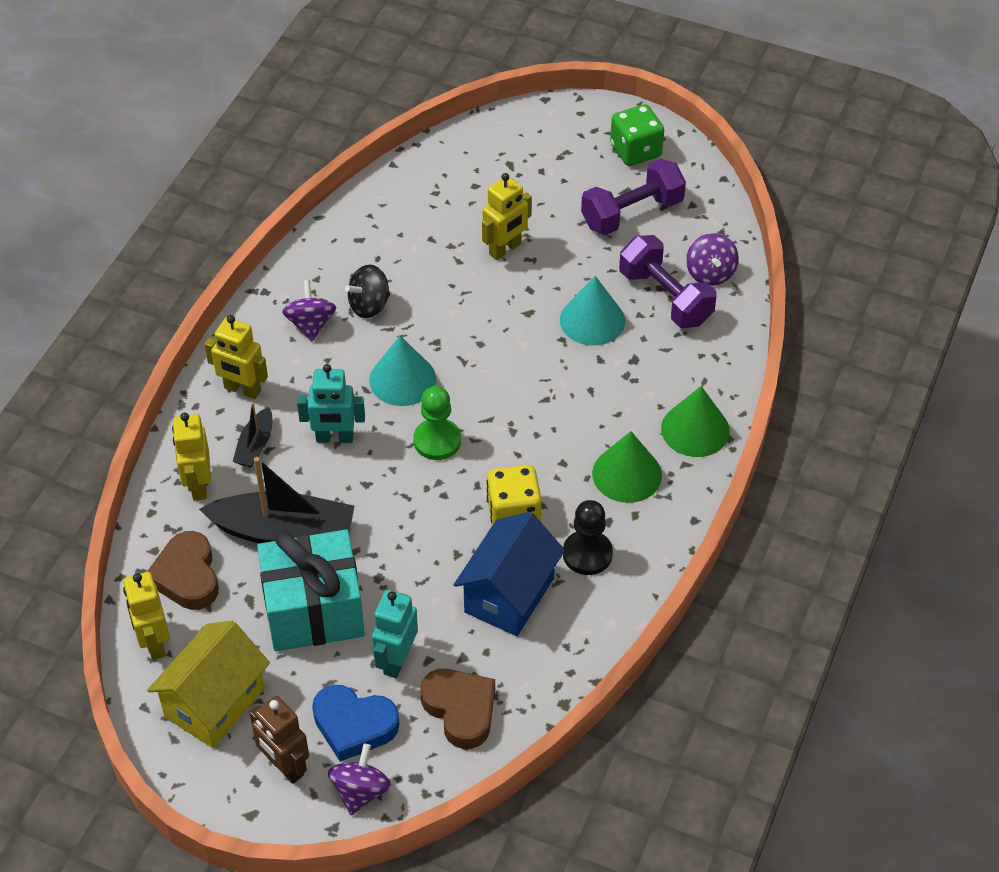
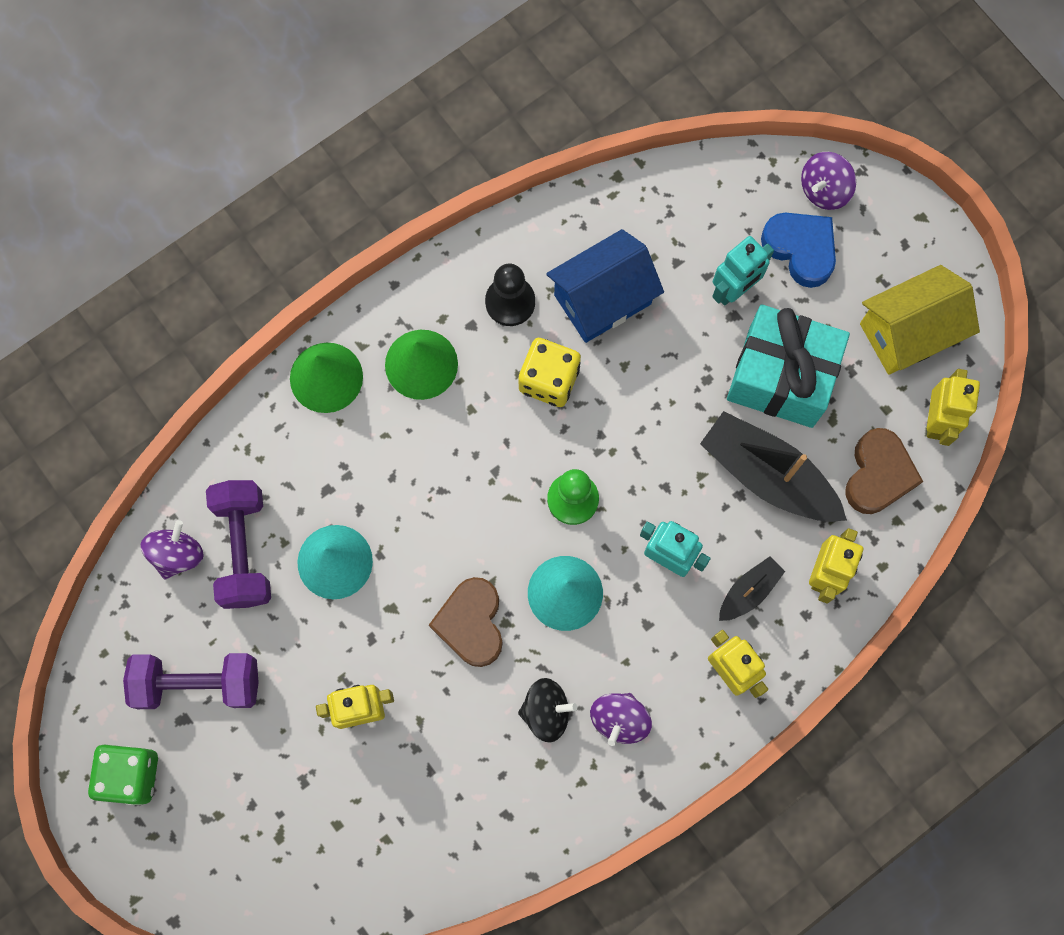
camera: 150 degrees left, 25 degrees up
brown robot [249,696,309,784] -> none
brown heart [420,669,495,749] -> brown heart moved to [429,577,503,667]

